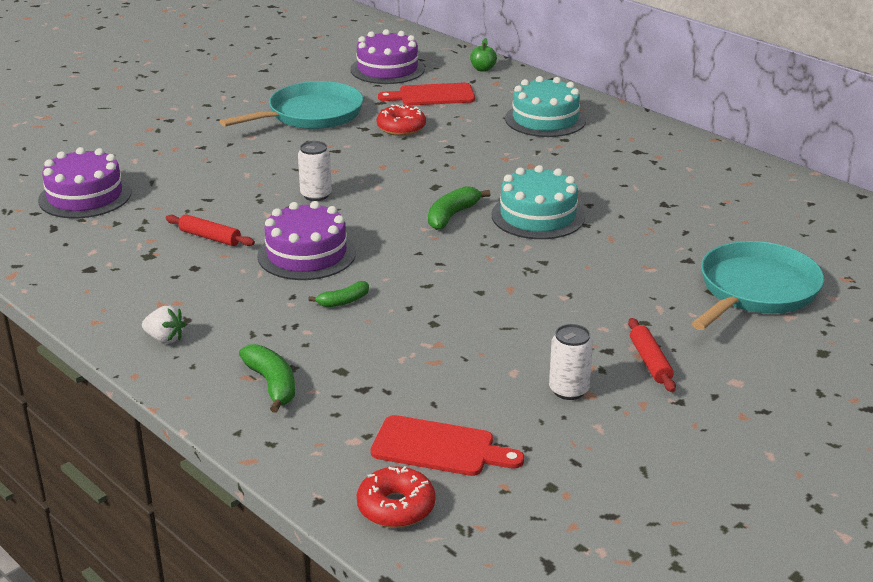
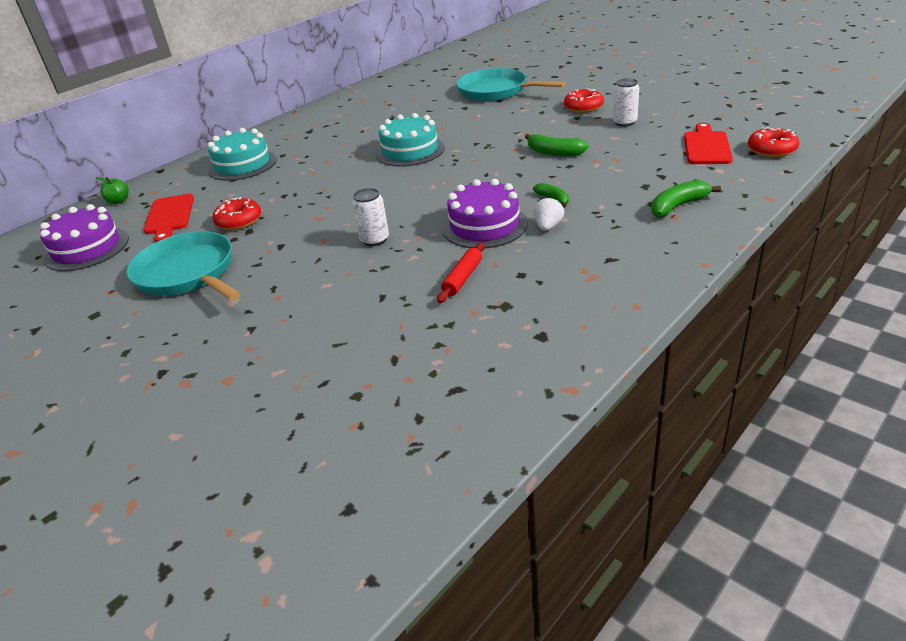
camera: 90 degrees left, 5 degrees up
purple cake [38,147,131,218] -> none
white strawberry [142,306,186,344] -> white strawberry moved to [534,196,564,231]
green banana [428,186,491,230] -> green banana moved to [525,134,589,156]
red rolling pin [628,318,676,392] -> red donut [564,88,604,113]

